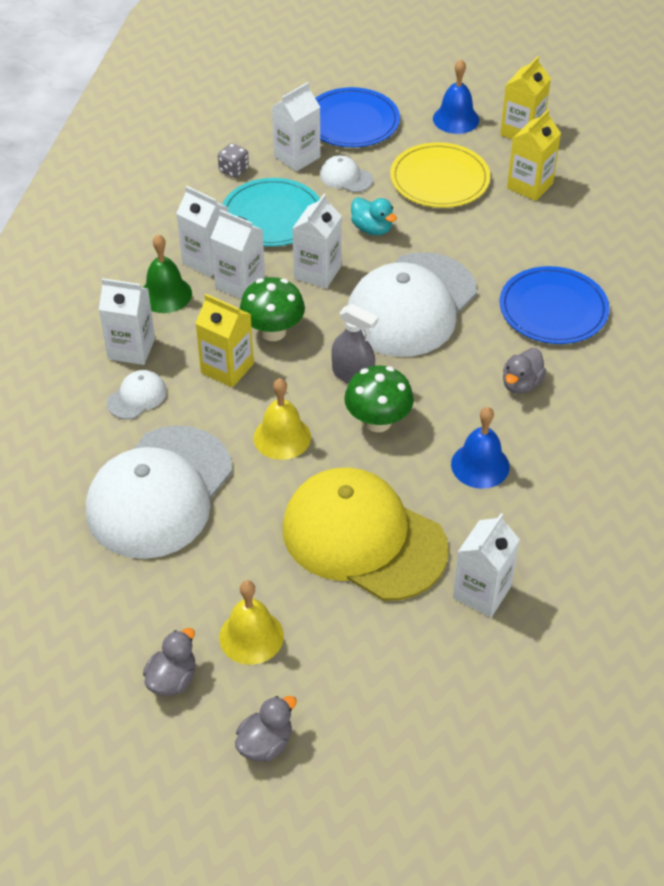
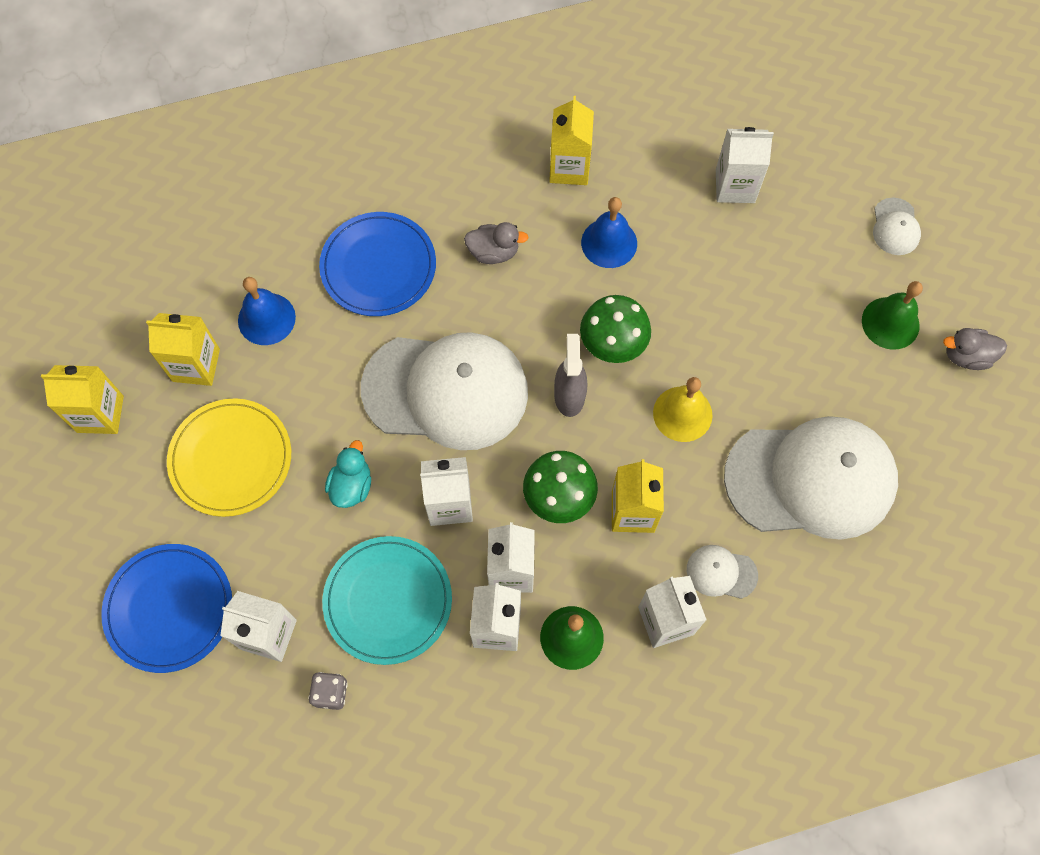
camera: 120 degrees left, 20 degrees up
yellow bell [219,580,284,665] -> green bell [862,281,923,350]
grey duck [235,696,297,762] -> none
yellow cap [283,467,449,601] -> none
white cap [320,155,373,193] -> white cap moved to [873,198,921,255]
blue bell [433,60,479,134] -> blue bell moved to [238,277,296,345]
none -> yellow carton [549,96,594,185]

